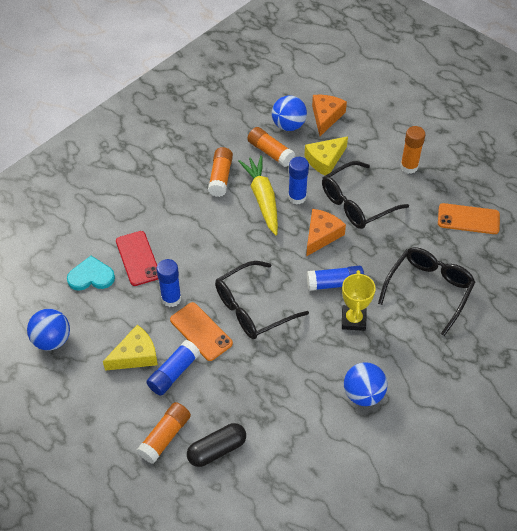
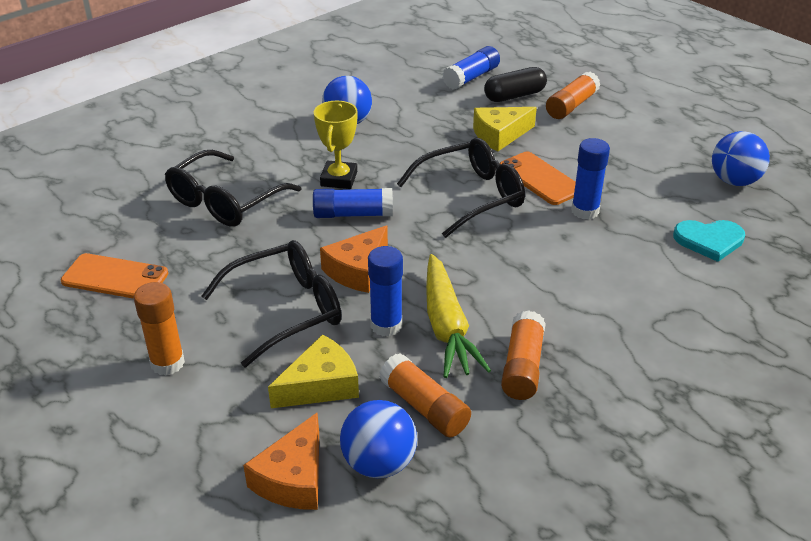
camera: 175 degrees left, 15 degrees down
yellow cheese [103,325,158,371] -> yellow cheese moved to [473,107,537,152]
red phone [116,231,158,286] -> none
blue glue stick [146,340,200,396] -> blue glue stick moved to [442,46,500,89]

